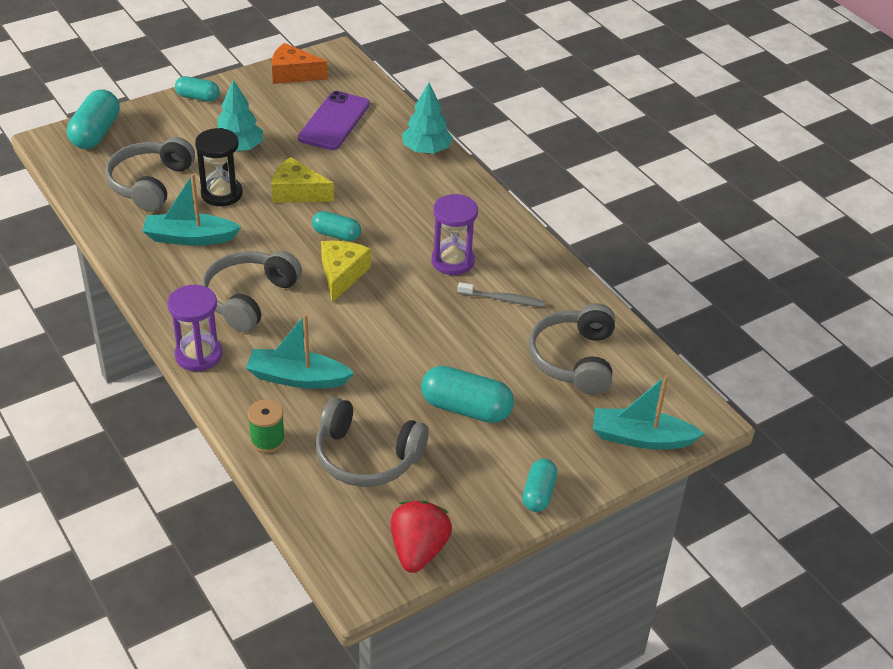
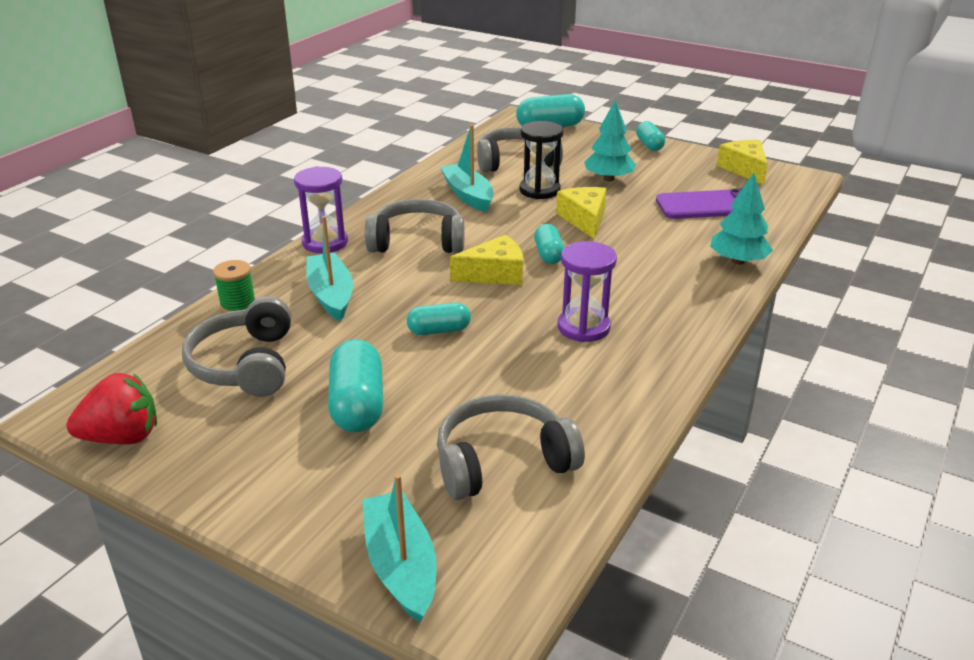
camera: 65 degrees right, 10 degrees down
orange cheese [272,43,328,84] -> yellow cheese [717,140,768,185]
grey toothbrush [458,282,545,307] -> none
turquoise capsule [522,459,557,512] -> turquoise capsule moved to [407,302,471,335]

